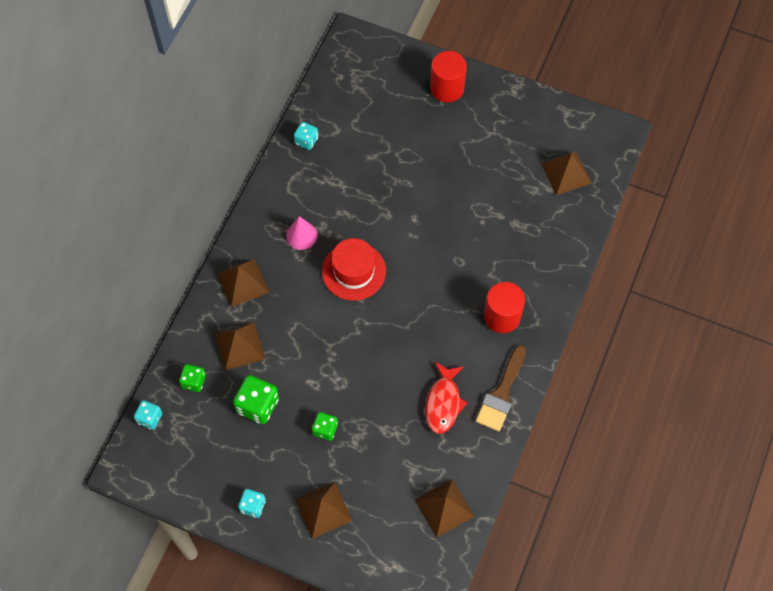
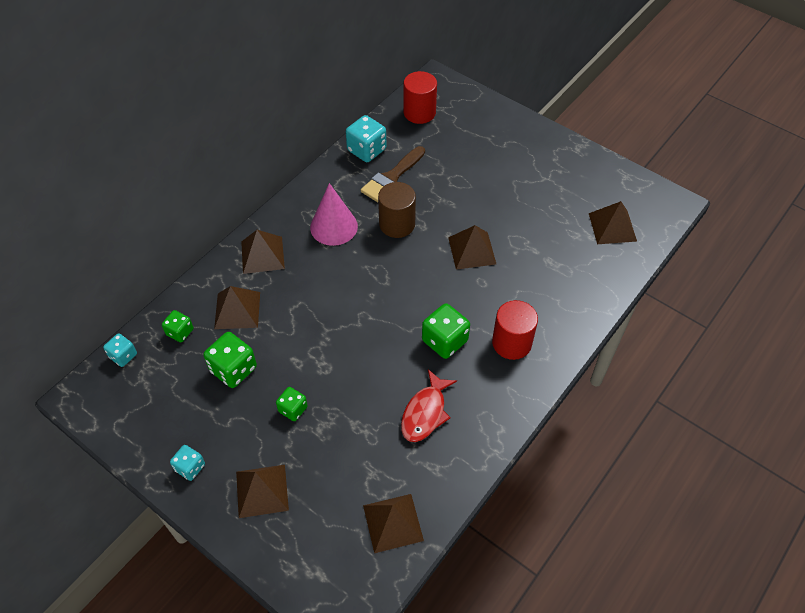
camera: 15 degrees right, 10 degrees down
pink cone [286,216,318,250] -> pink cone [310,183,358,246], size x1.51
turquoise dice [294,122,318,150] -> turquoise dice [346,115,387,162], size x1.65
red hat [322,238,386,301] -> none
red cylinder [430,51,467,102] -> red cylinder moved to [403,71,437,124]
brown brush [476,345,526,431] -> brown brush moved to [361,146,425,202]
none -> brown cylinder [378,182,416,238]
none -> green dice [422,303,470,359]
none -> brown pyramid [448,225,496,270]

